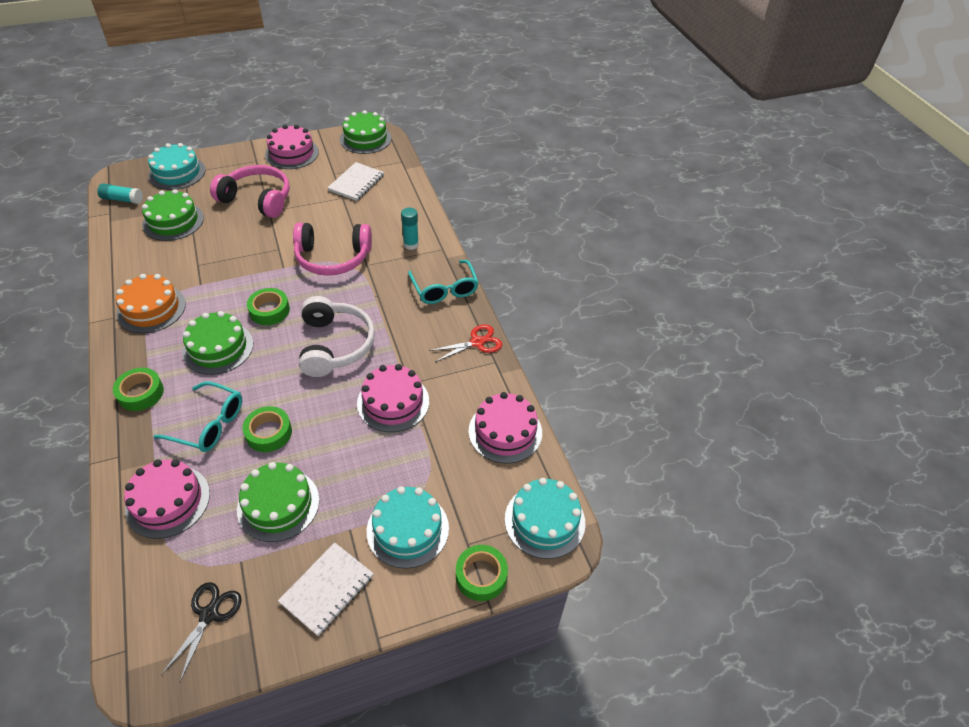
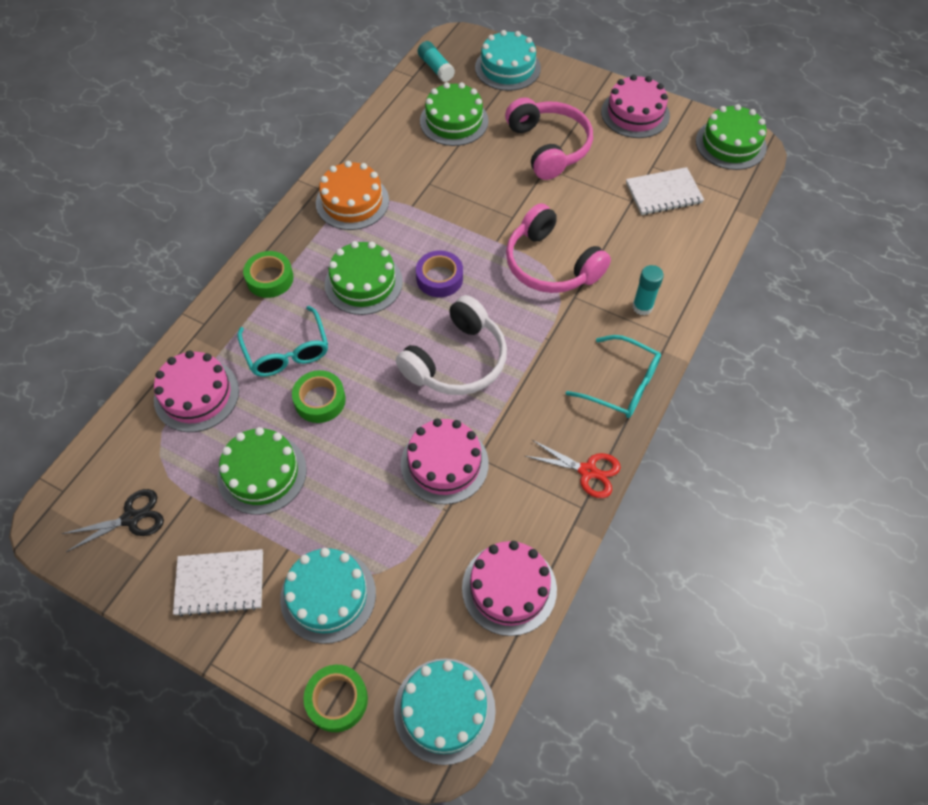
camera: 50 degrees right, 10 degrees up
green tape [247,288,290,325] -> purple tape [416,251,463,297]
turquoise glasses [408,260,479,304] -> turquoise glasses turned 90 degrees counterclockwise [566,335,661,418]

